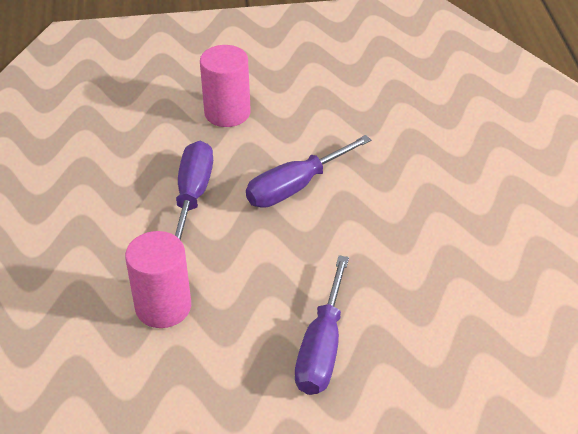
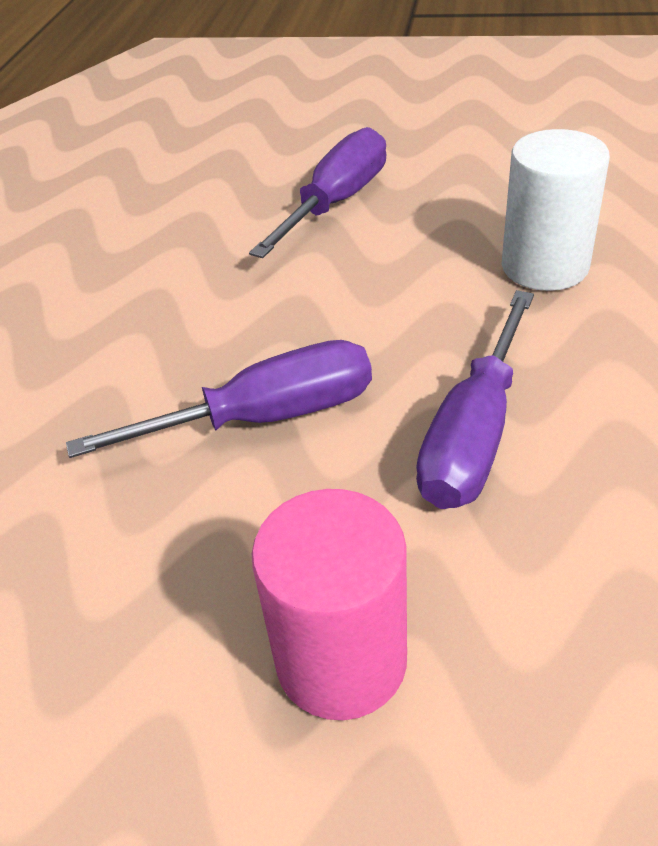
camera: 160 degrees left, 0 degrees up
pink cylinder [125,231,191,328] -> white cylinder [502,129,610,291]

